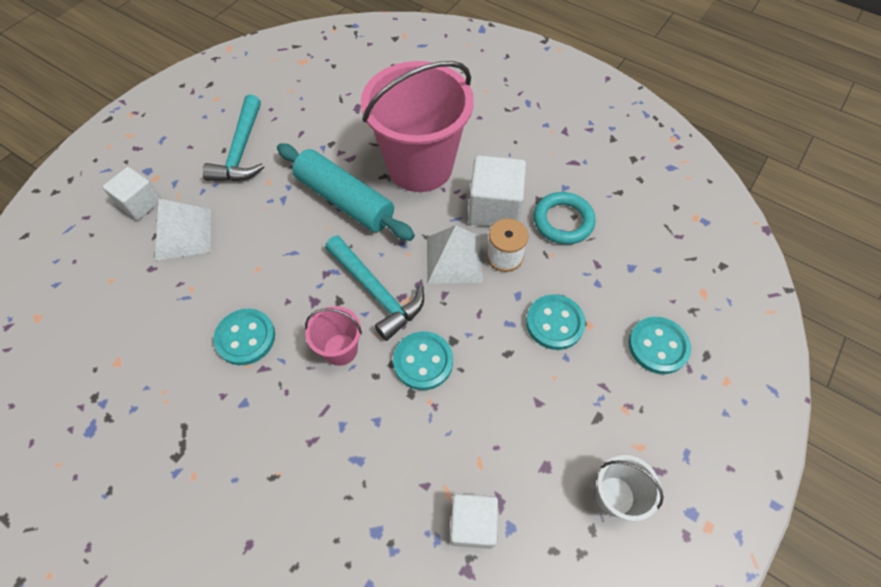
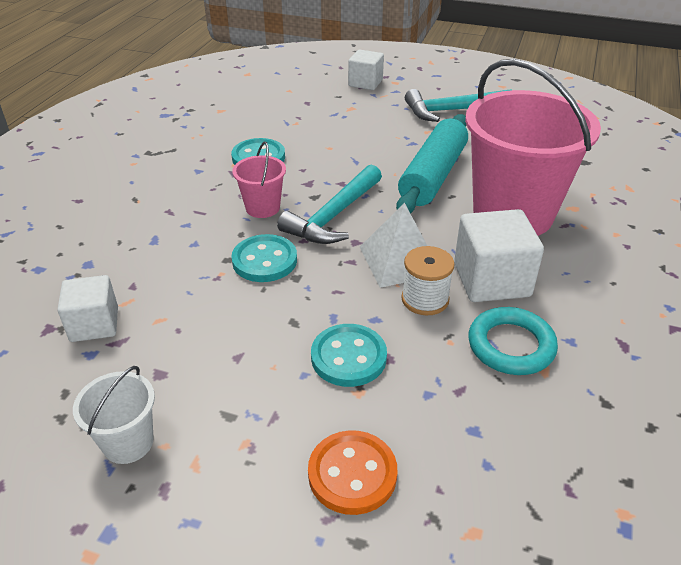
camera: 75 degrees right, 20 degrees down
white pyramid [155,199,211,261] -> none
turquoise button [628,317,691,374] -> orange button [308,430,397,515]

